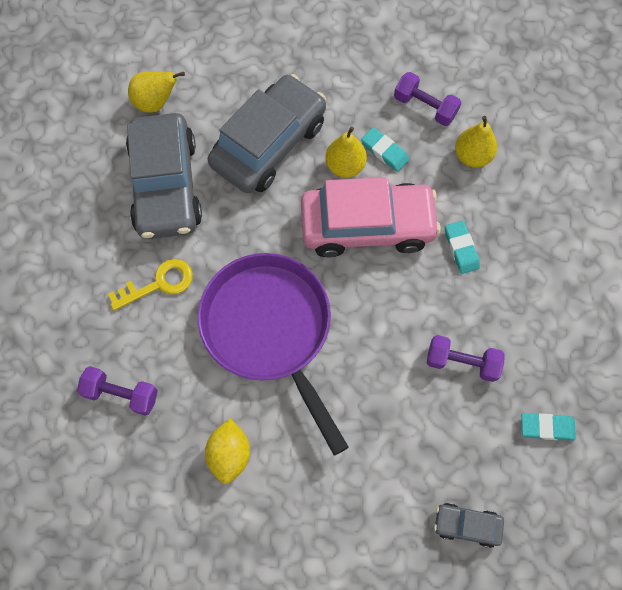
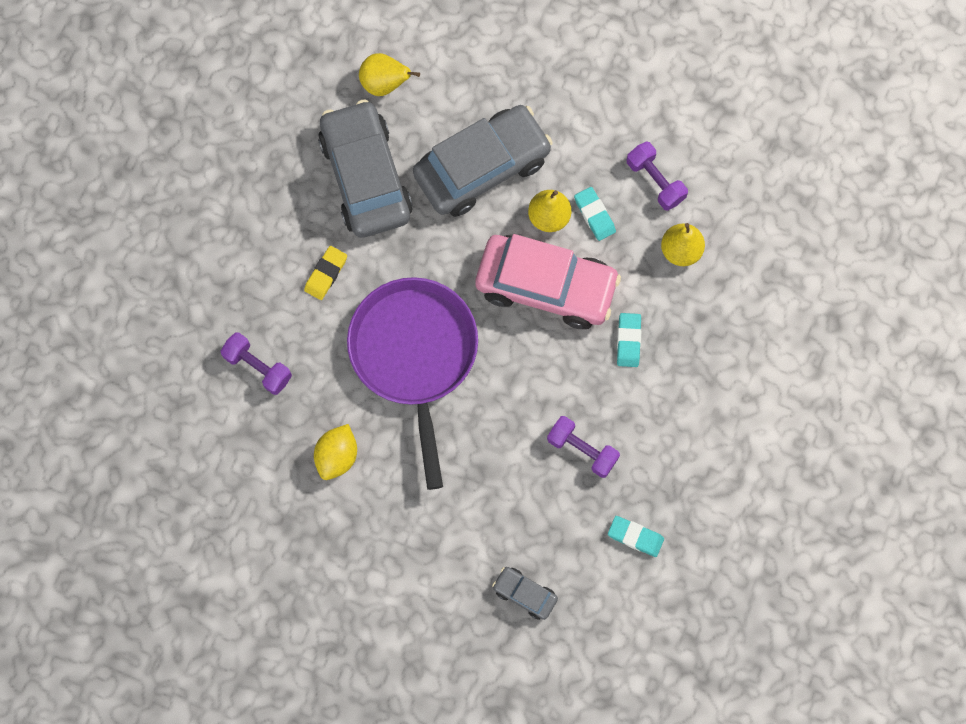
camera: 20 degrees right, 5 degrees up
yellow key [108,259,193,311] -> yellow eraser [304,246,347,300]
grey car [126,113,202,239] -> grey car turned 150 degrees clockwise [318,99,413,238]

